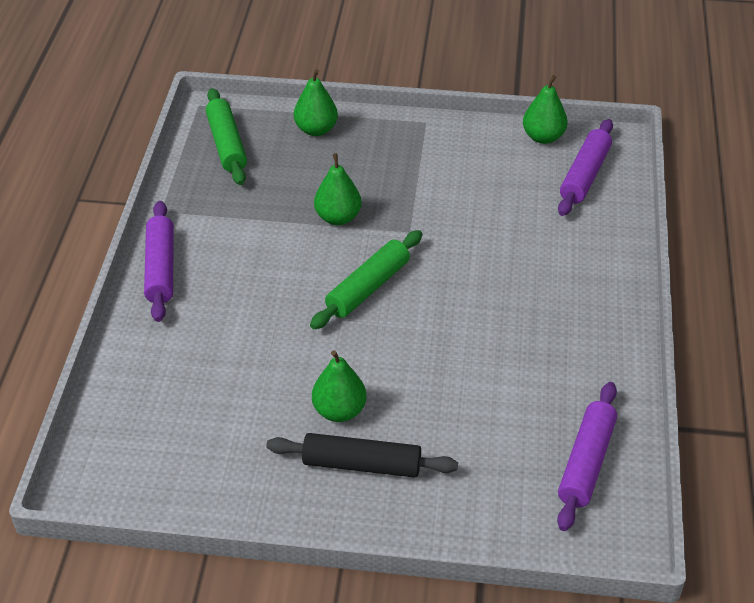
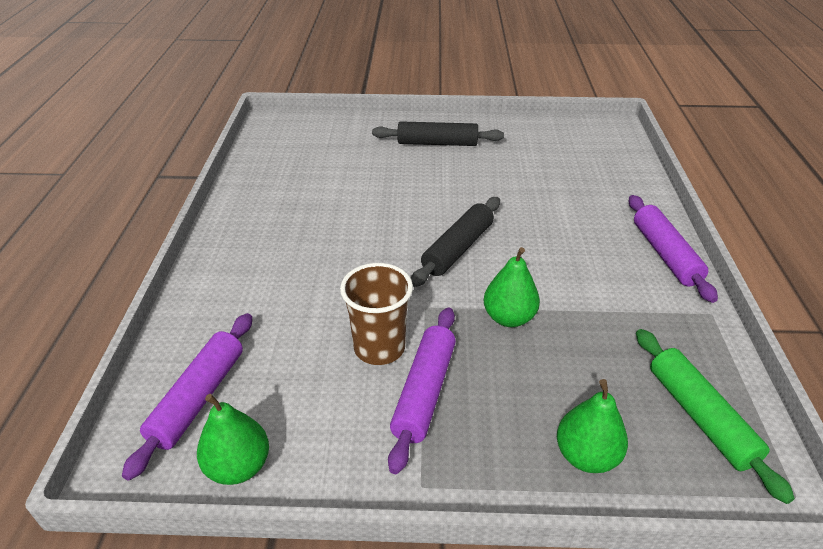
camera: 175 degrees right, 5 degrees down
green rolling pin [310,230,422,329] -> black rolling pin [411,197,500,287]
green pear [312,350,367,422] -> none
purple rolling pin [557,382,617,531] -> purple rolling pin moved to [388,307,456,474]
none -> brown cup [340,263,413,365]

